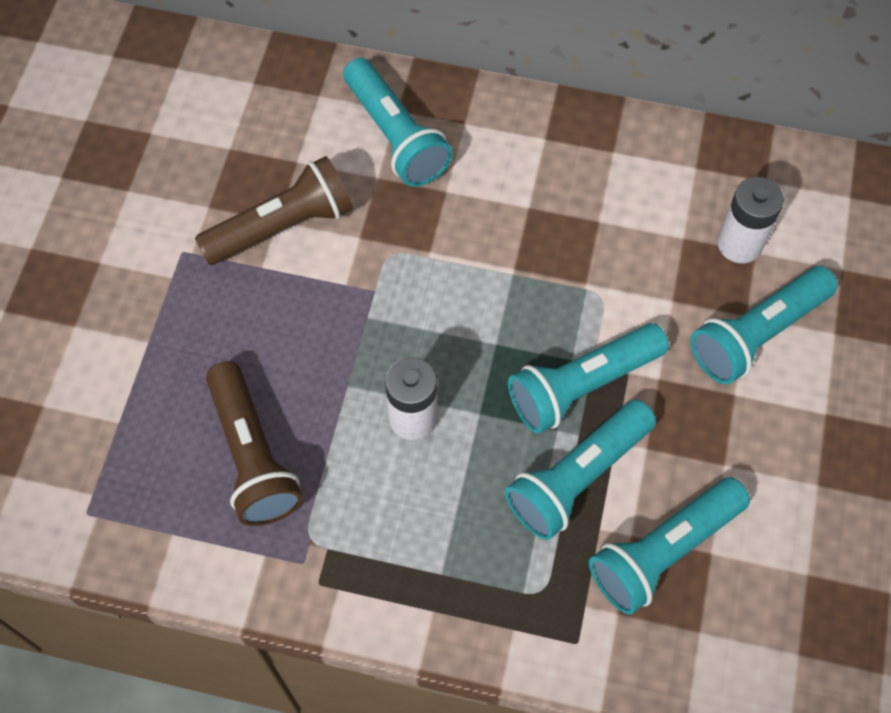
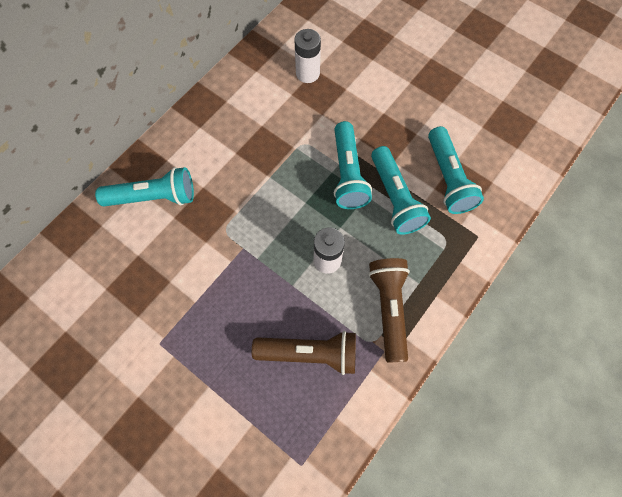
camera: 65 degrees left, 5 degrees up
brown flashlight [195,156,353,265] -> brown flashlight moved to [368,258,410,363]
turquoise flashlight [690,266,838,384] -> none

